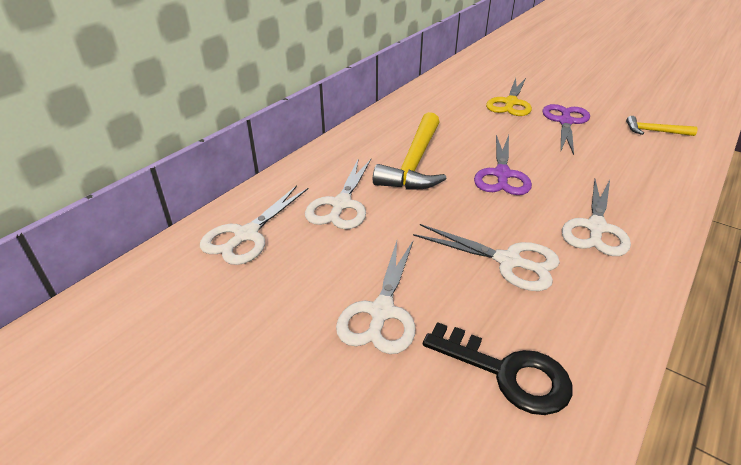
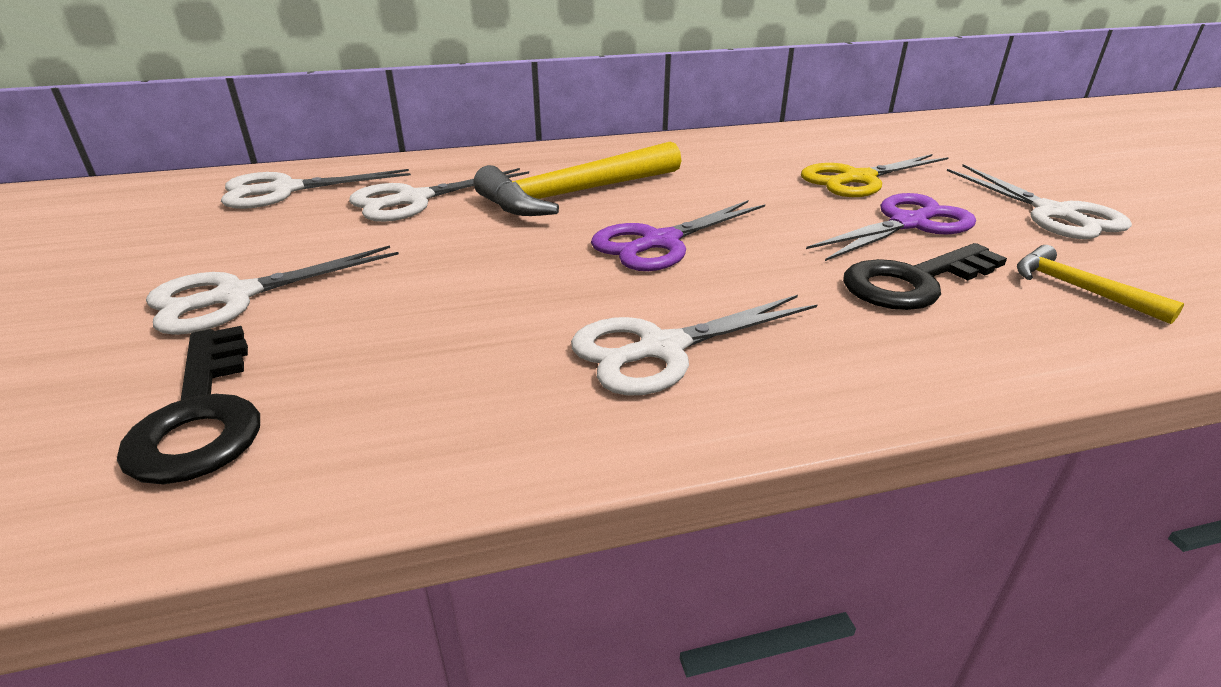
camera: 40 degrees right, 5 degrees down
white scissors [413,224,560,291] -> white scissors moved to [947,164,1132,239]
none -> black key [843,243,1007,310]

